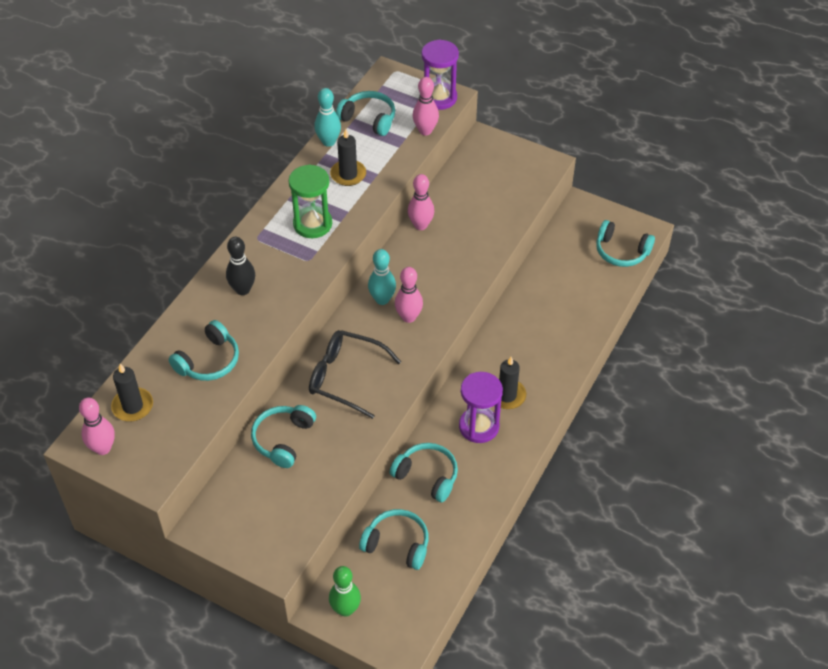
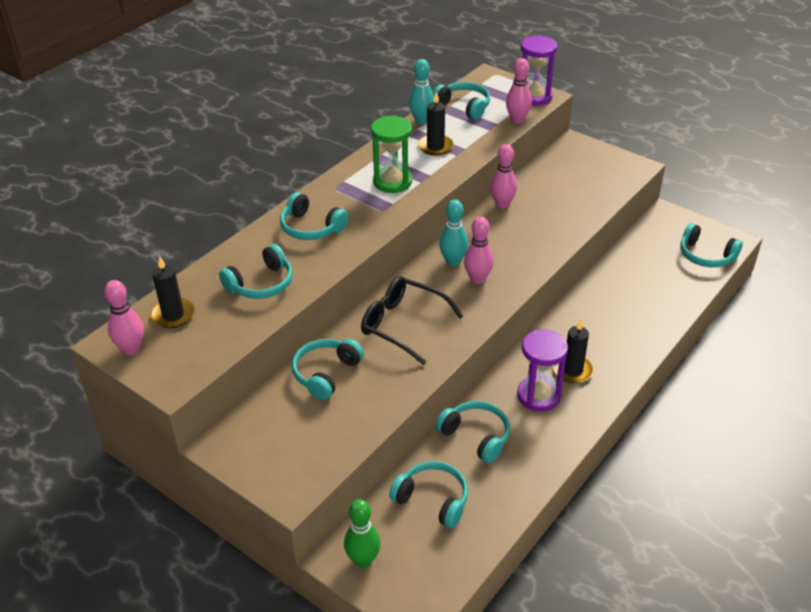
camera: 10 degrees right, 10 degrees down
black bowling pin [226,237,255,295] -> turquoise headphones [280,192,348,240]

